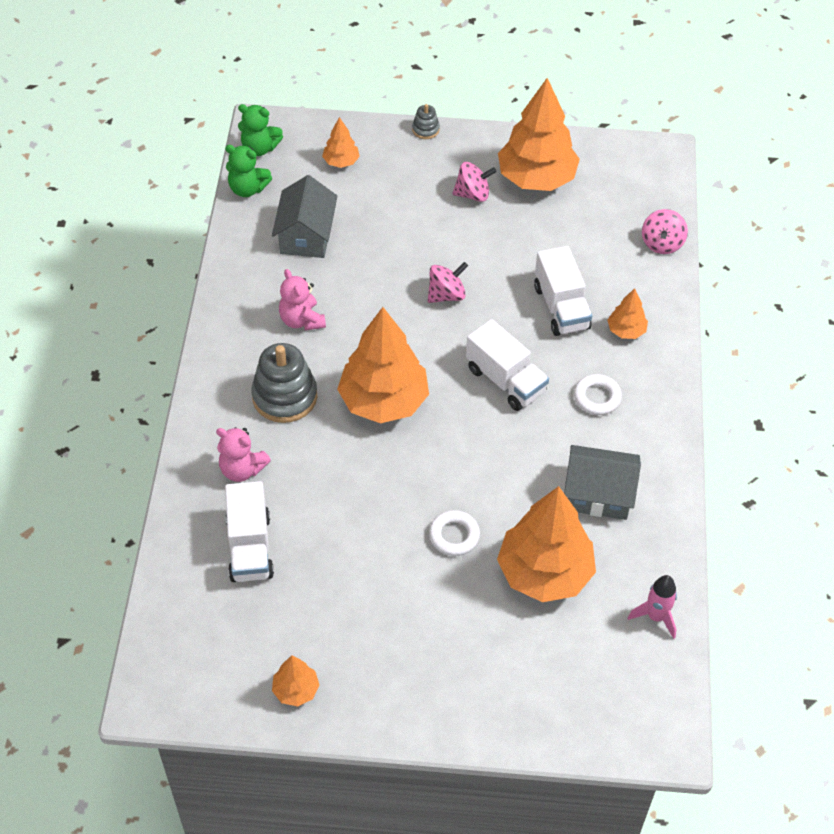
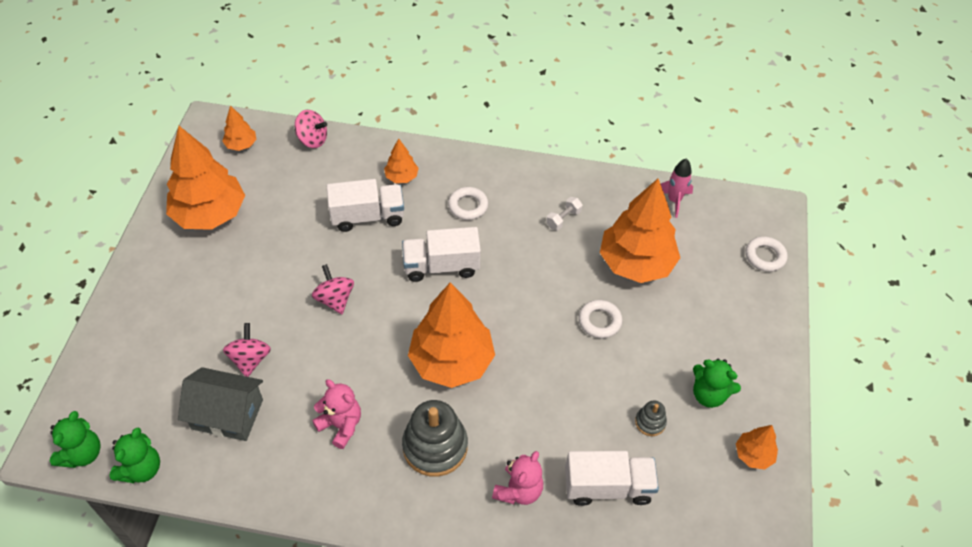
camera: 85 degrees left, 0 degrees up
pink teddy bear [279,269,326,331] -> pink teddy bear turned 120 degrees counterclockwise [312,379,361,449]
orange tree [322,117,360,168] -> orange tree moved to [222,105,257,151]
grey stacking toy [412,104,440,139] -> grey stacking toy moved to [635,401,667,436]
pink spinning top [452,162,497,202] -> pink spinning top moved to [223,323,271,377]
white truck [466,319,549,411] -> white truck turned 150 degrees counterclockwise [402,227,481,282]
grey house [564,445,641,520] -> white dumbbell [546,197,583,230]
none -> green teddy bear [693,359,741,408]
none -> white ring [746,236,788,272]

